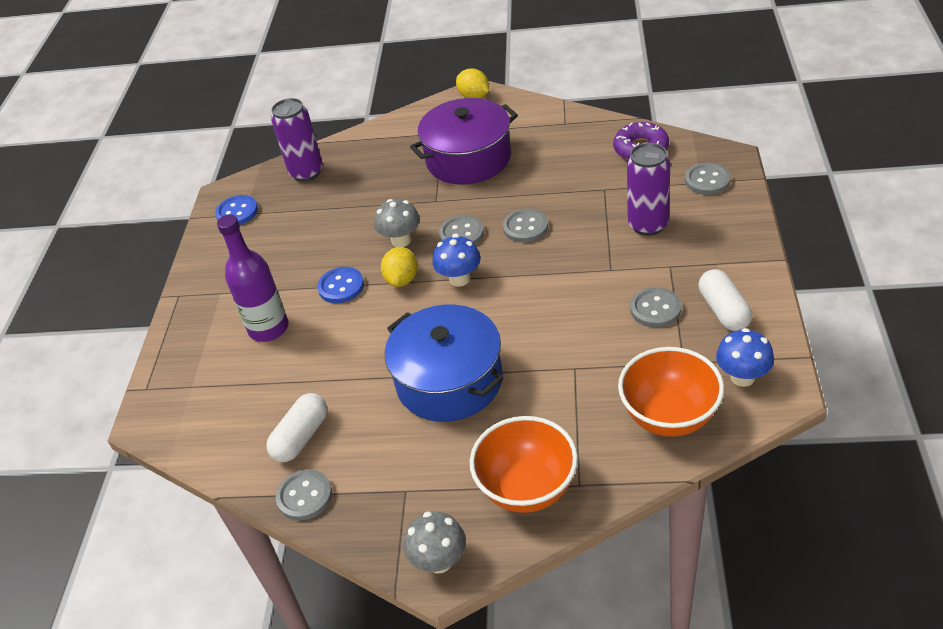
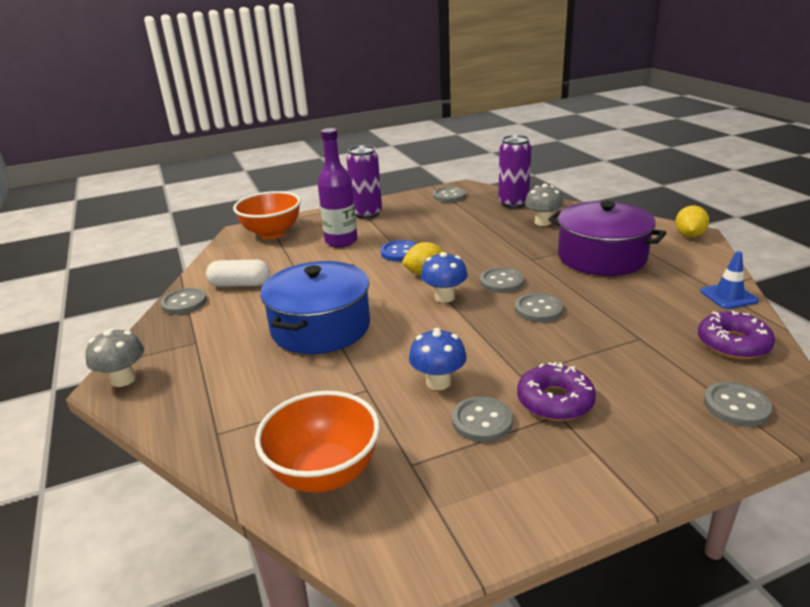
camera: 60 degrees right, 15 degrees down
blue button [215,195,258,225] -> grey button [433,187,466,203]
grey mushroom [374,199,420,247] -> grey mushroom moved to [525,184,564,226]
orange bowl [470,416,578,513] -> orange bowl moved to [233,191,301,239]
purple can [627,143,670,236] -> purple can moved to [346,145,382,219]
white capsule [699,269,752,331] -> none
blue mushroom [716,328,774,387] -> blue mushroom moved to [409,328,467,390]
none -> purple donut [517,362,596,421]
none -> blue traffic cone [700,251,759,309]

